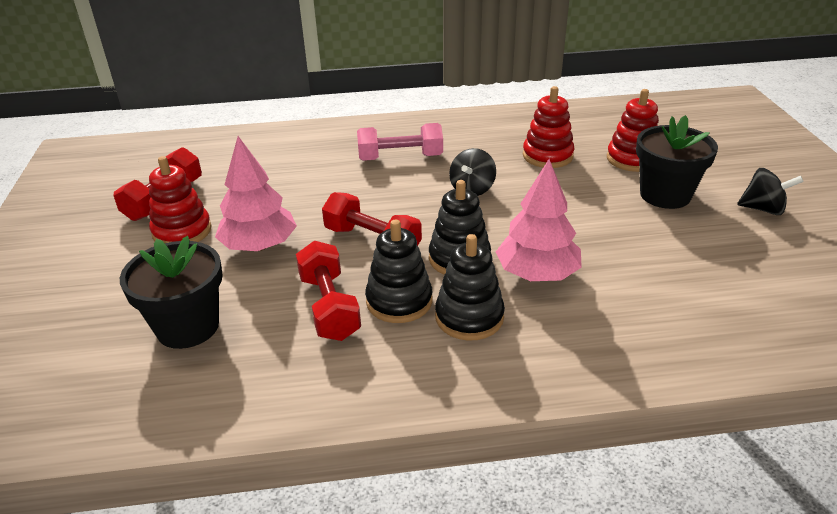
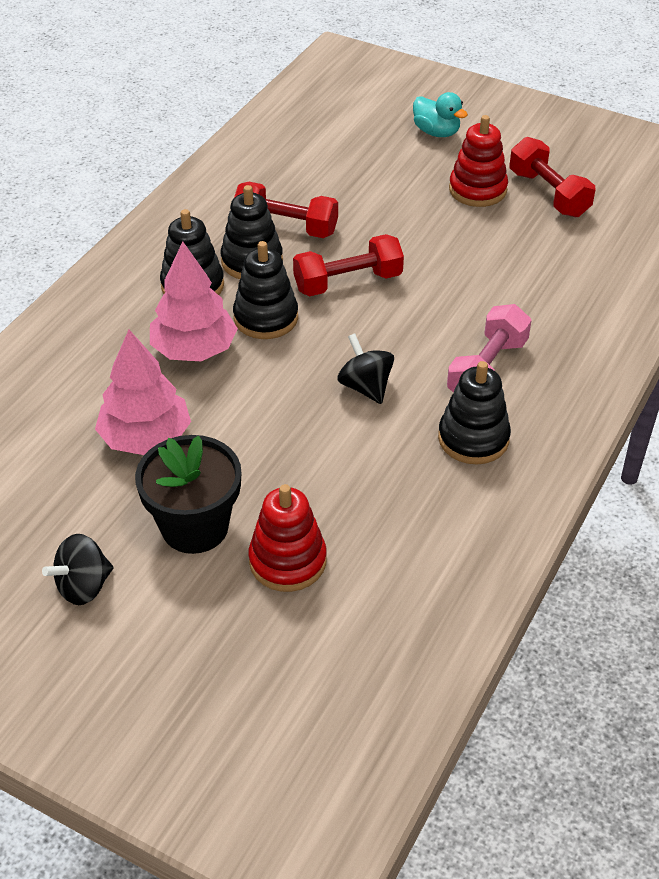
camera: 125 degrees right, 10 degrees up
black flower pot [120,236,223,349] -> none
pink tree [215,136,297,251] -> pink tree moved to [95,330,191,455]
red stacking toy [523,86,574,168] -> none
none -> turquoise duck [413,92,468,137]
none -> black stacking toy [438,361,511,464]

